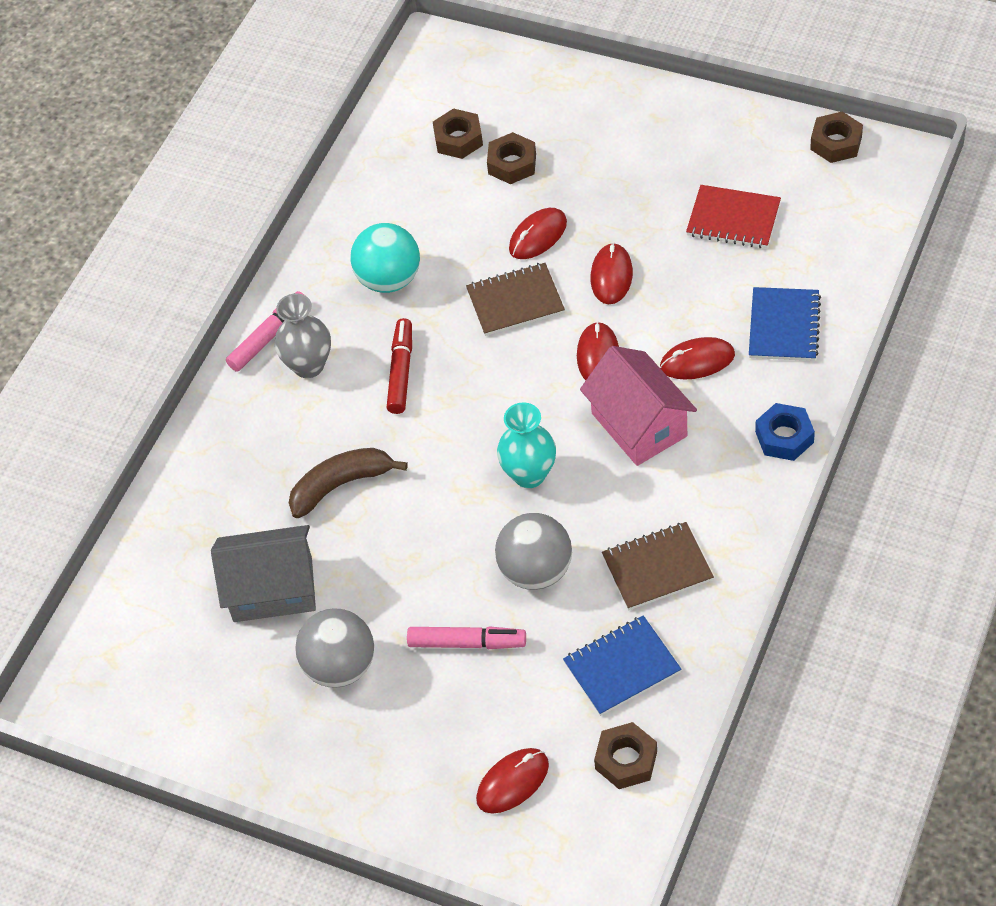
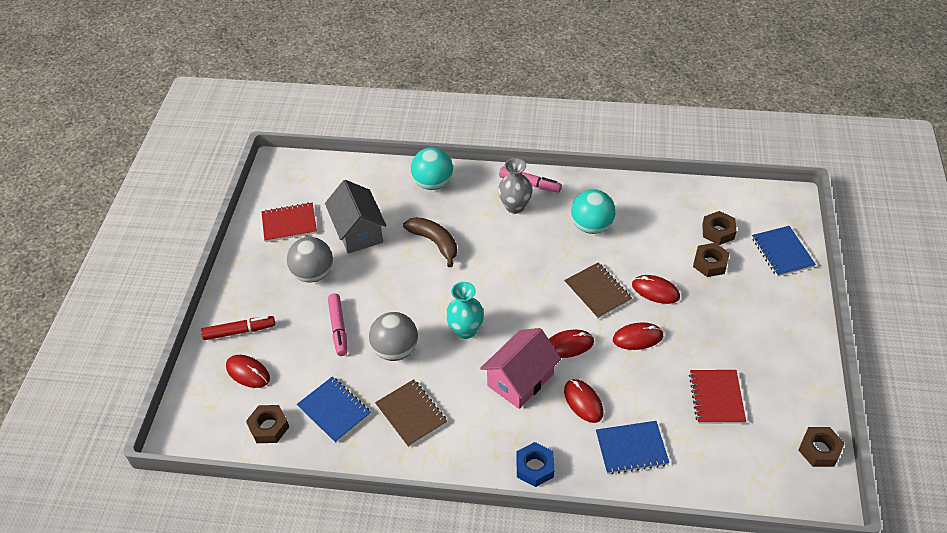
camera: 70 degrees right, 5 degrees down
red marker [386,318,412,414] -> red marker moved to [201,316,275,340]
none -> red notebook [262,202,317,242]
none -> turquoise ball [411,148,453,190]
none -> blue notebook [752,226,816,276]

